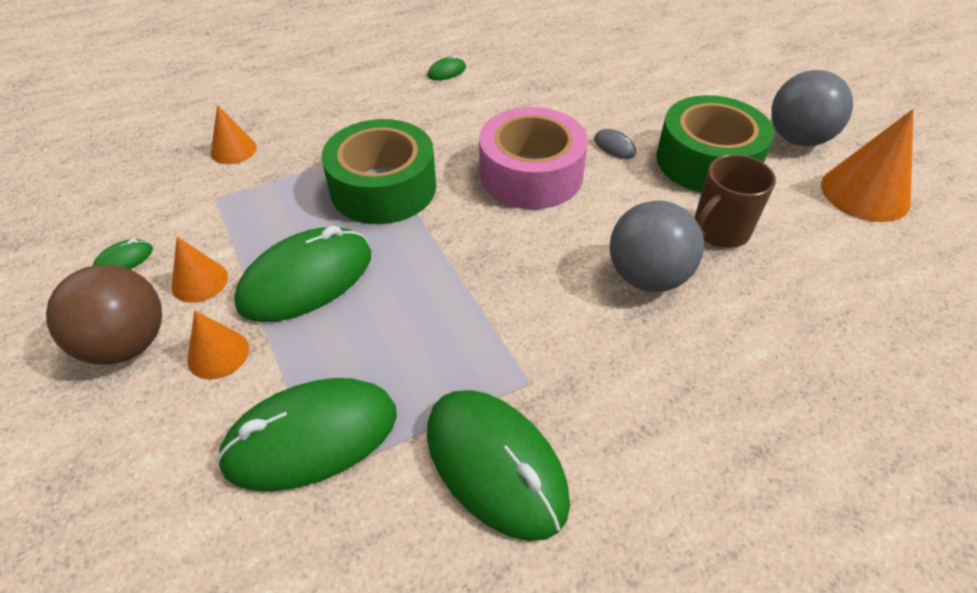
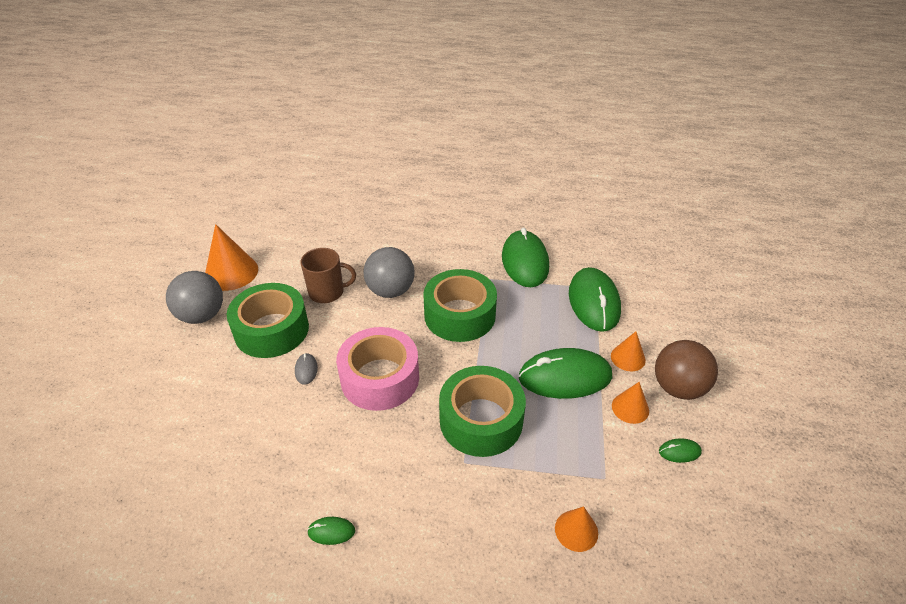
camera: 145 degrees left, 5 degrees down
green mouse [216,378,397,491] -> green mouse turned 75 degrees clockwise [569,267,621,332]
none -> green tape [423,269,497,342]

